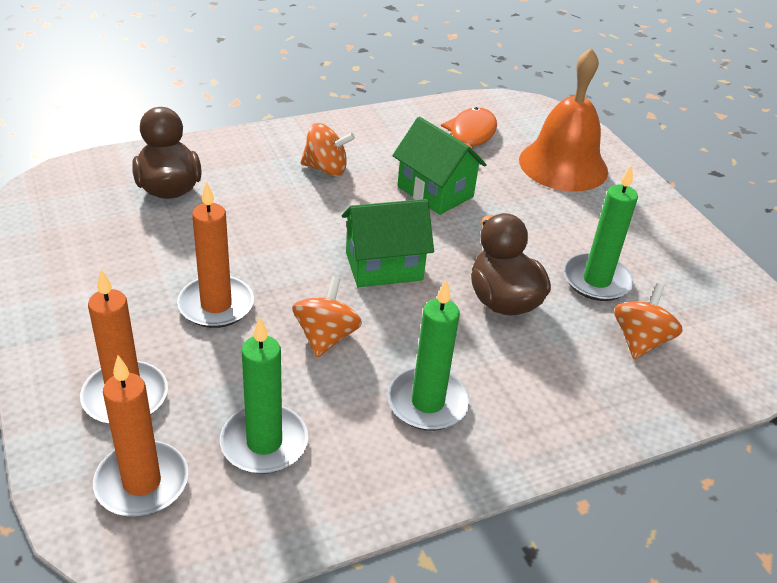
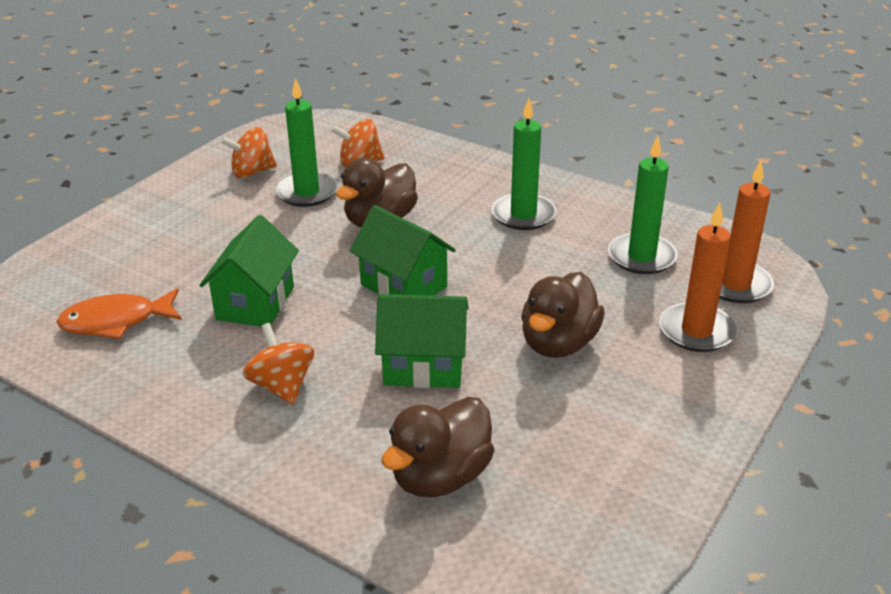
camera: 120 degrees left, 5 degrees down
orange candle [177,181,254,328] -> brown duck [521,272,605,358]
orange spinning top [292,276,362,357] -> orange spinning top moved to [220,127,277,178]
orange bell [519,48,608,192] -> none
none -> green house [375,294,468,388]

